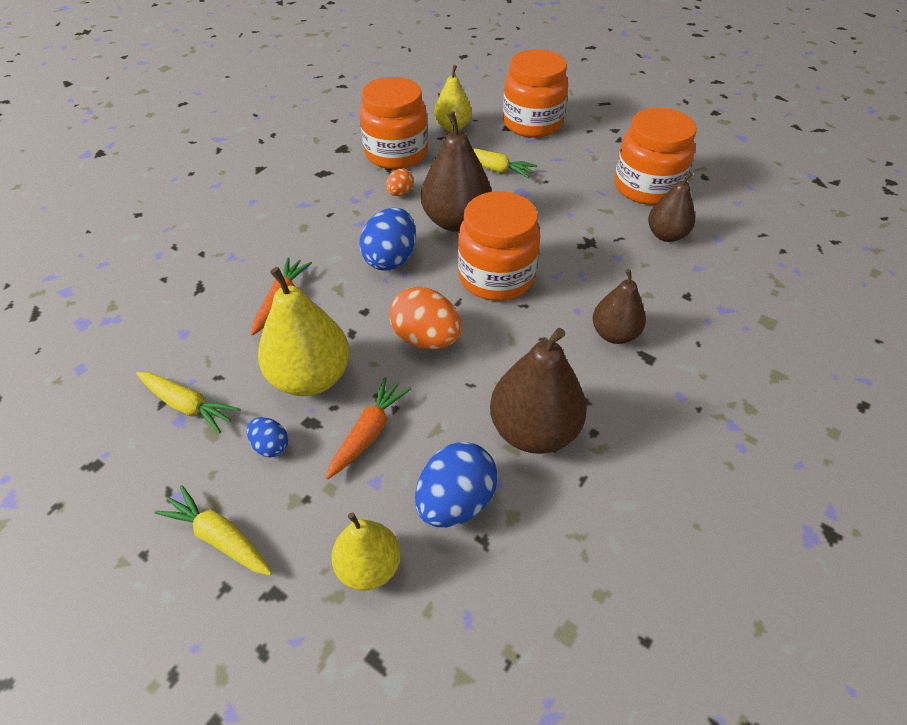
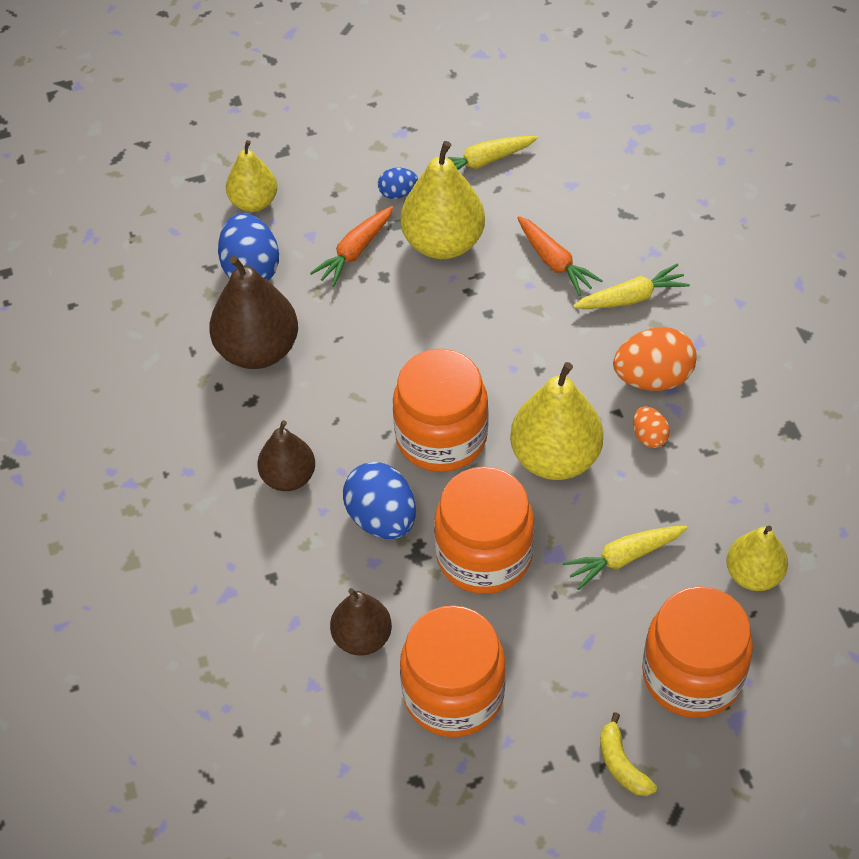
camera: 130 degrees right, 5 degrees up
yellow carrot [154,485,272,575] -> yellow carrot moved to [573,264,690,309]
orange carrot [326,377,411,479] -> orange carrot turned 60 degrees clockwise [310,206,393,287]
blue egg [359,208,416,270] -> blue egg moved to [343,462,416,539]
orange jar [360,77,428,169] -> orange jar moved to [434,466,535,594]
orange egg [389,287,462,349] -> orange egg moved to [613,327,697,391]
brown pear [421,111,492,232] -> yellow pear [510,362,603,480]
none -> yellow banana [600,712,657,796]

